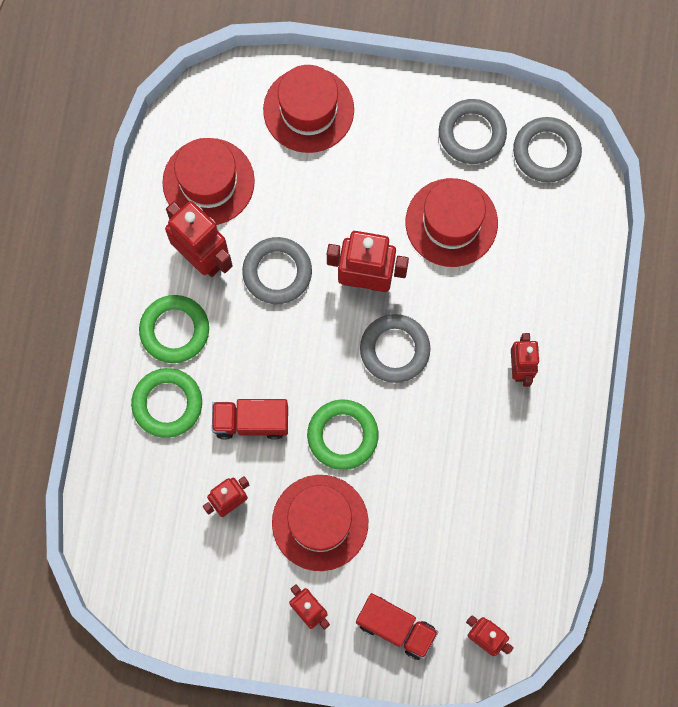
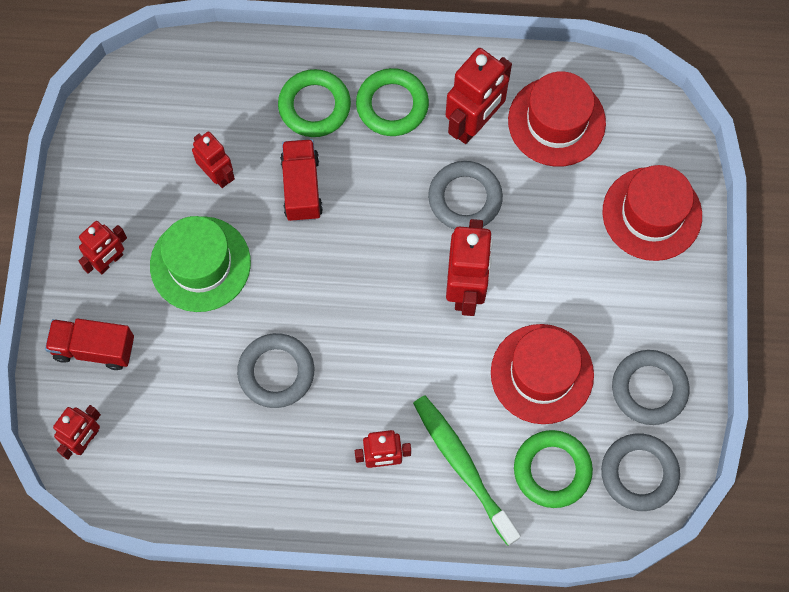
camera: 85 degrees right, 5 degrees down
red hat [272,475,368,571] -> green hat [150,216,251,312]
green ring [307,400,379,470] -> green ring moved to [514,430,593,508]
red truck [356,593,438,660] -> red truck turned 75 degrees clockwise [45,319,134,370]
grey ring [360,314,430,383] -> grey ring moved to [237,333,314,408]
none -> green toothbrush [413,395,521,546]

